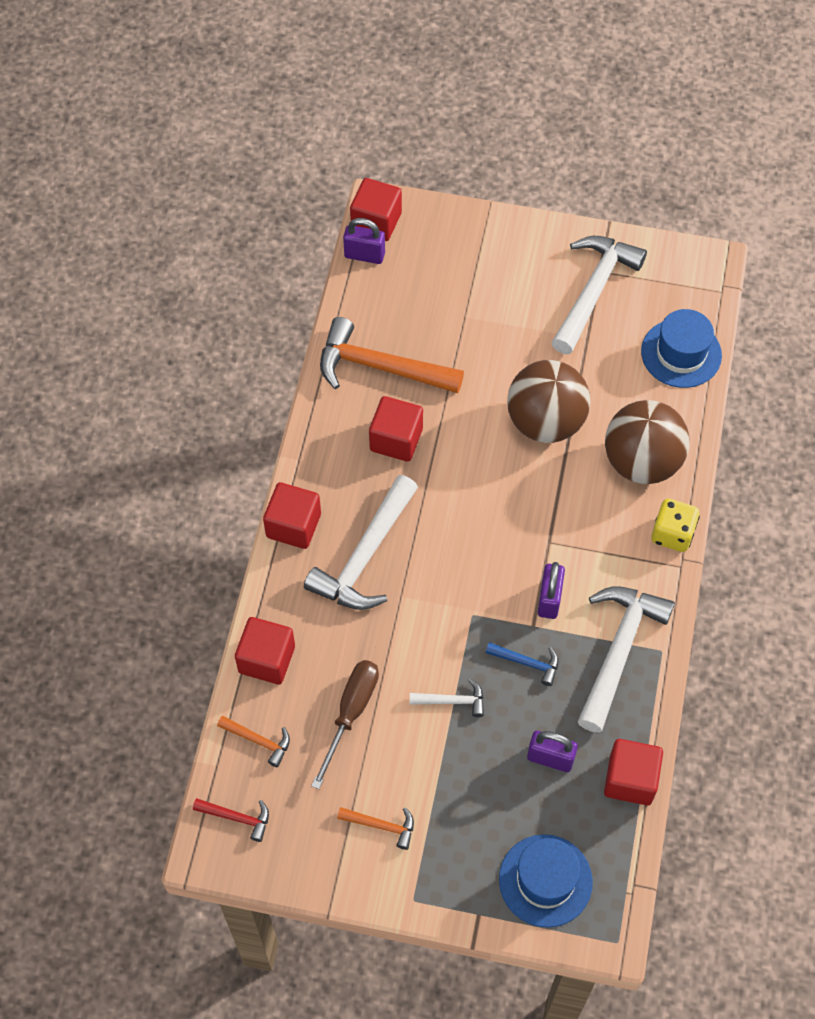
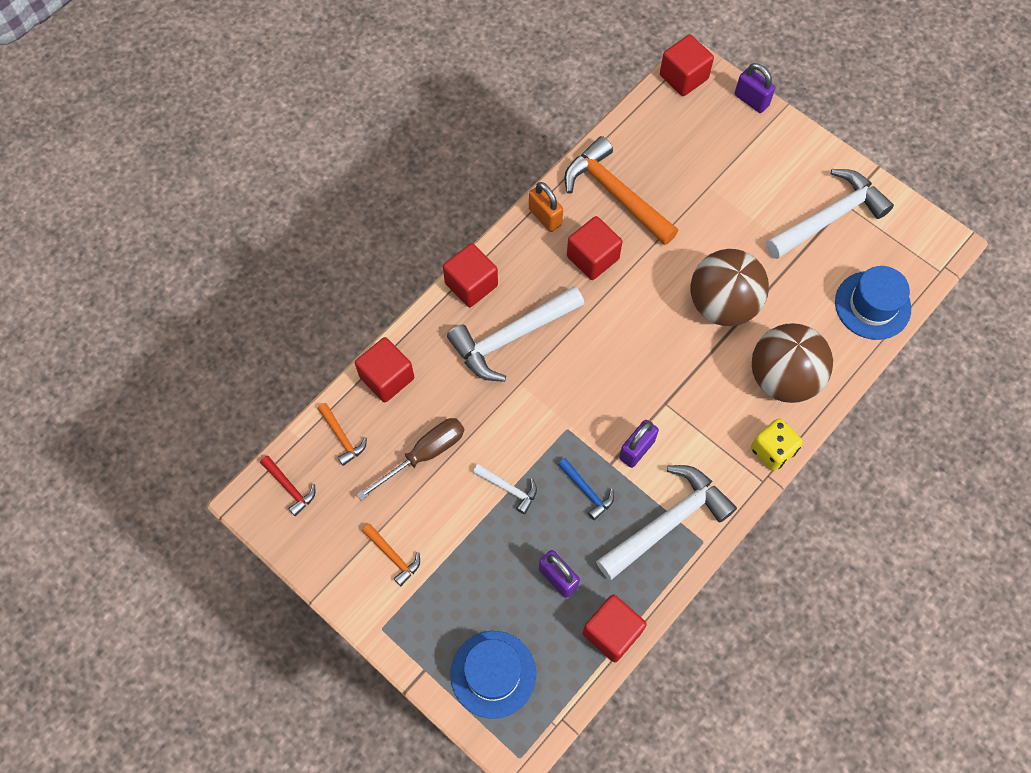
camera: 30 degrees right, 5 degrees up
purple padlock [343,218,385,264] -> purple padlock moved to [735,63,775,113]
none -> orange padlock [529,182,563,232]

